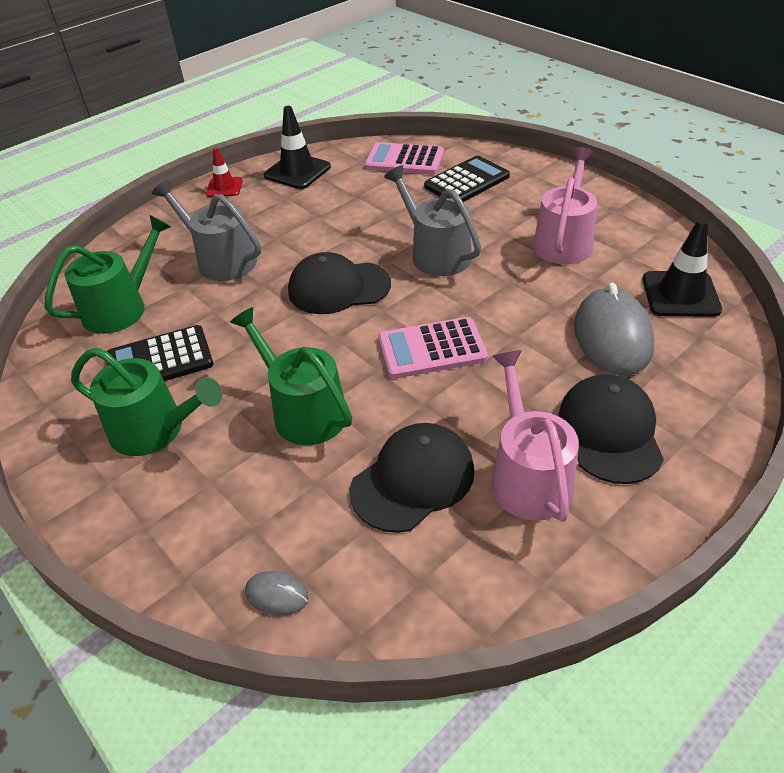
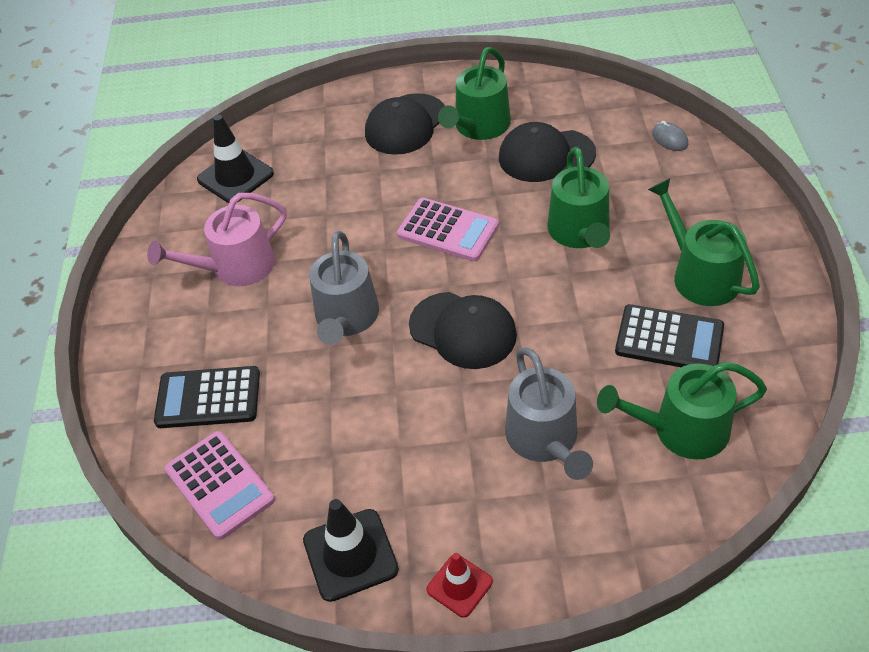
camera: 140 degrees left, 5 degrees up
pink watering can [492,350,579,522] -> green watering can [438,47,511,140]
grey mouse [574,283,654,376] -> none

